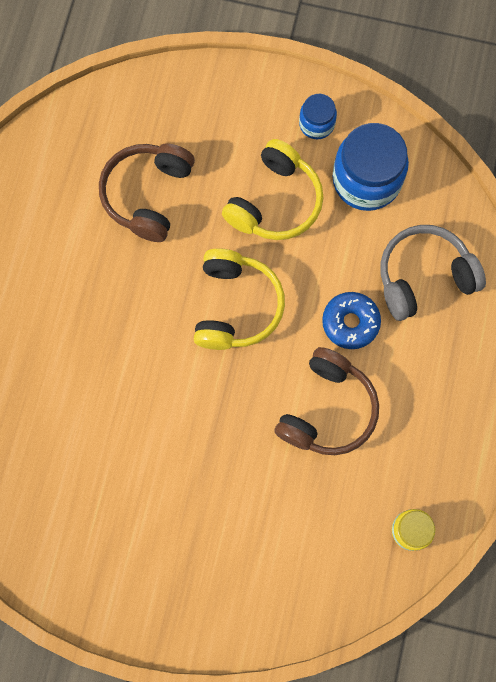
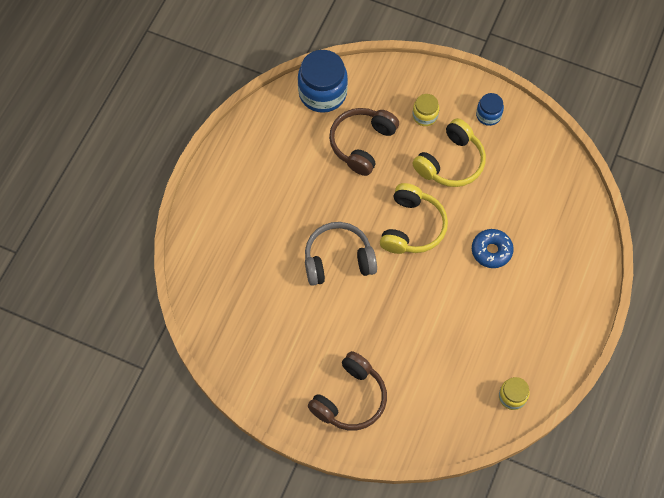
camera: 10 degrees right, 10 degrees down
brown headphones [274,347,379,455] -> brown headphones moved to [308,351,387,431]
blue jar [333,123,409,211] -> blue jar moved to [298,50,348,113]
grey headphones [380,225,486,321] -> grey headphones moved to [305,222,377,286]
none -> yellow jar [413,94,439,126]

